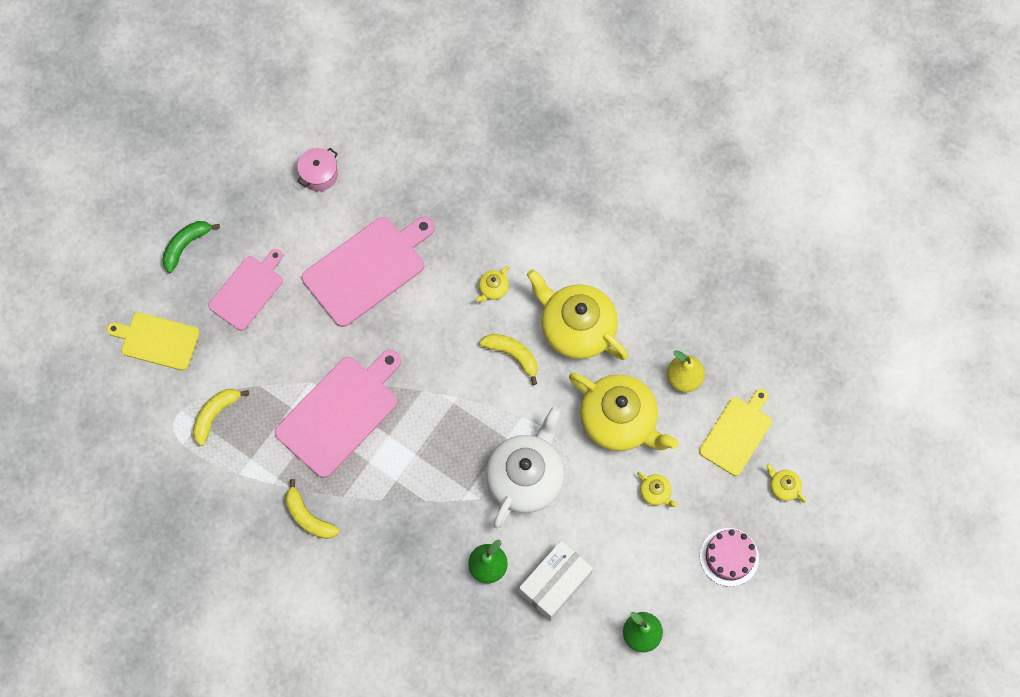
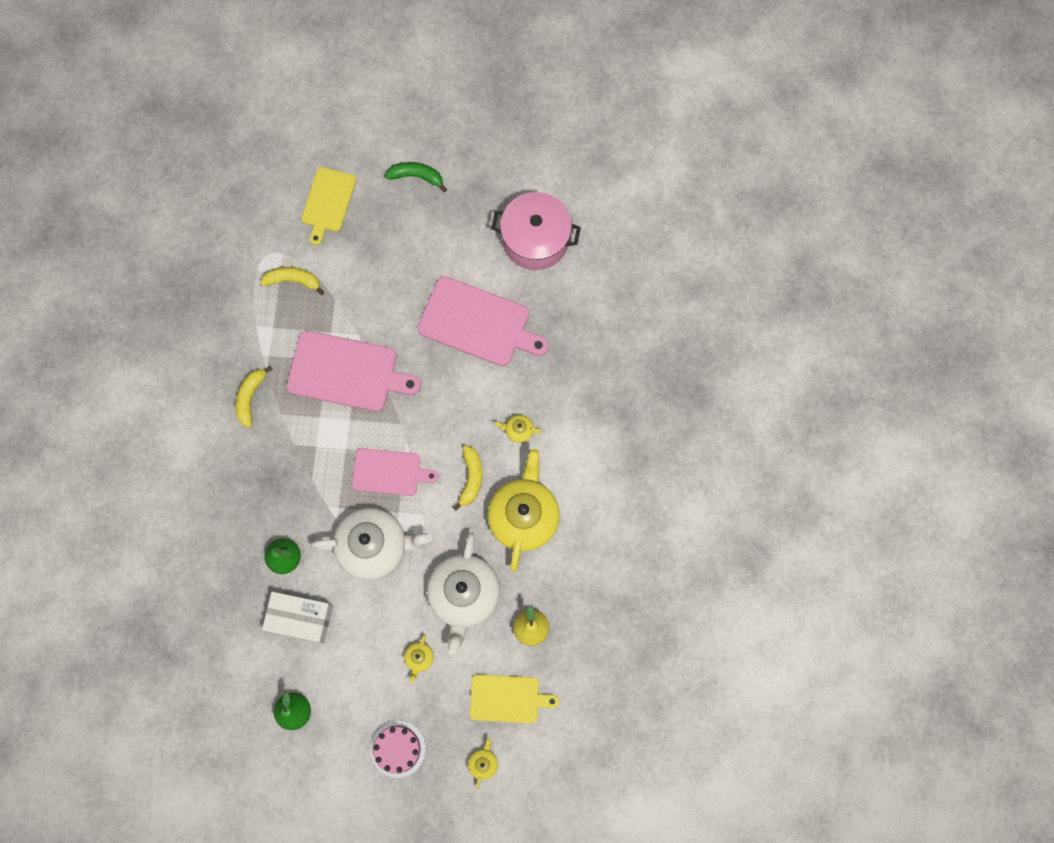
camera: 60 degrees right, 5 degrees up
yellow cutting board [107,313,200,370] -> yellow cutting board turned 150 degrees counterclockwise [301,167,356,245]
pink cutting board [208,249,283,331] -> pink cutting board moved to [352,448,438,496]
pink pot [297,148,338,191] -> pink pot [491,192,581,270], size x1.93
yellow teapot [569,373,679,451] -> white teapot [427,533,500,655]

